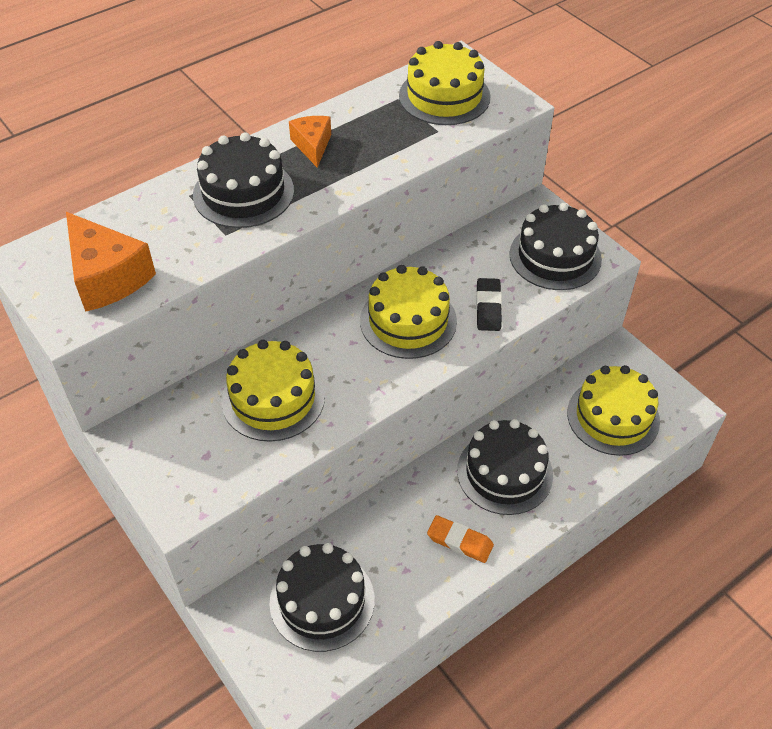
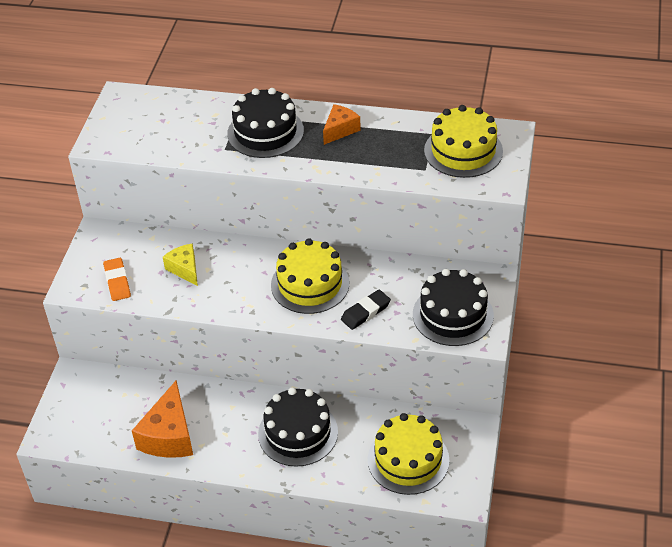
camera: 50 degrees right, 5 degrees down
orange cheese [66,212,156,312] -> orange cheese moved to [132,381,193,458]
yellow cake [221,340,325,442] -> yellow cheese [163,243,198,286]
black cake [270,543,375,652] -> none
orange eraser [427,515,494,563] -> orange eraser moved to [103,258,131,301]

